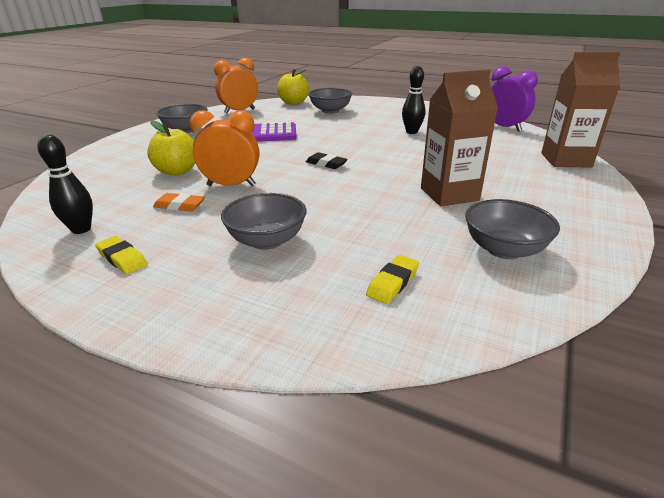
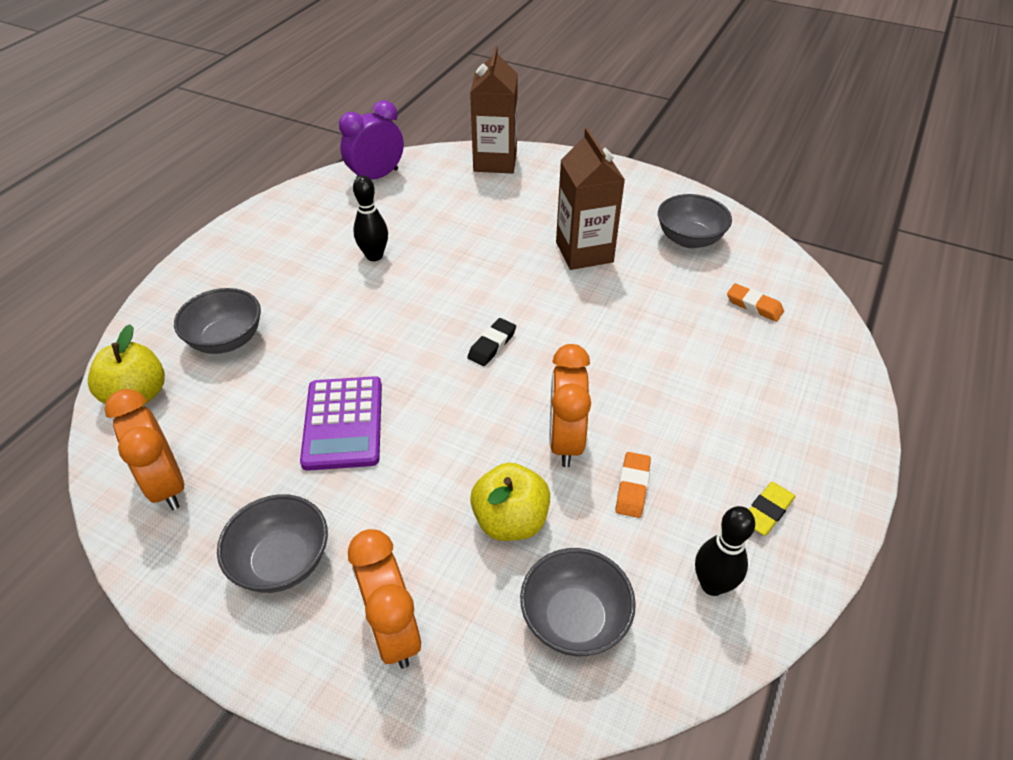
camera: 90 degrees left, 15 degrees up
grey bowl [221,193,307,250] -> grey bowl moved to [520,548,636,656]
yellow eraser [366,255,419,304] -> orange eraser [727,283,784,322]
none -> orange clock [348,529,421,669]

